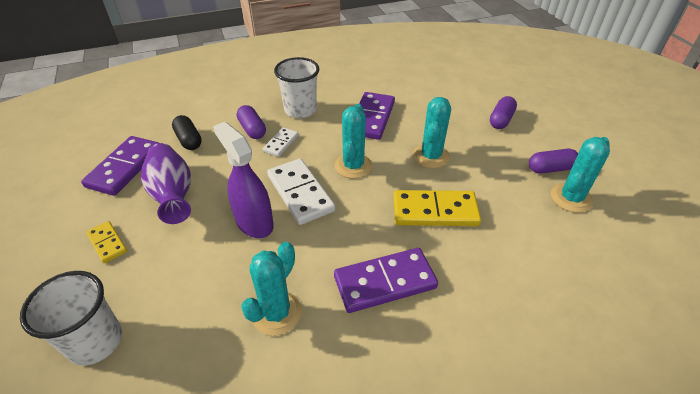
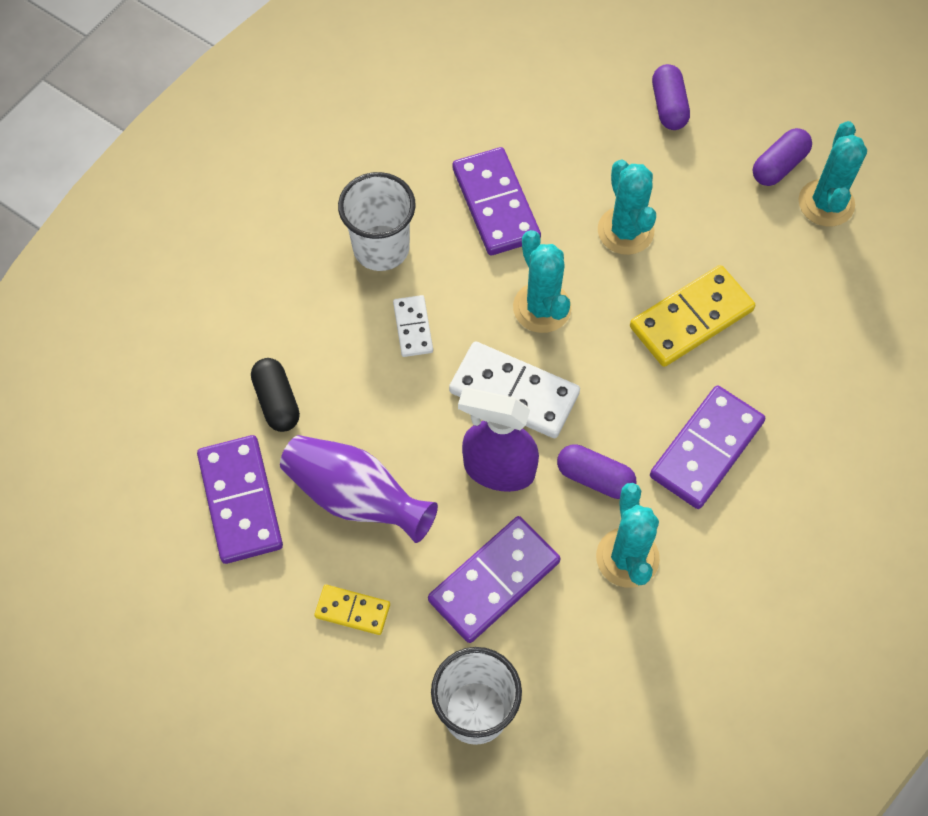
camera: 35 degrees left, 20 degrees up
black capsule [172,115,202,150] -> black capsule turned 45 degrees clockwise [251,358,300,432]
purple capsule [237,105,266,139] -> purple capsule moved to [557,444,637,499]
none -> purple domino [428,516,561,643]

